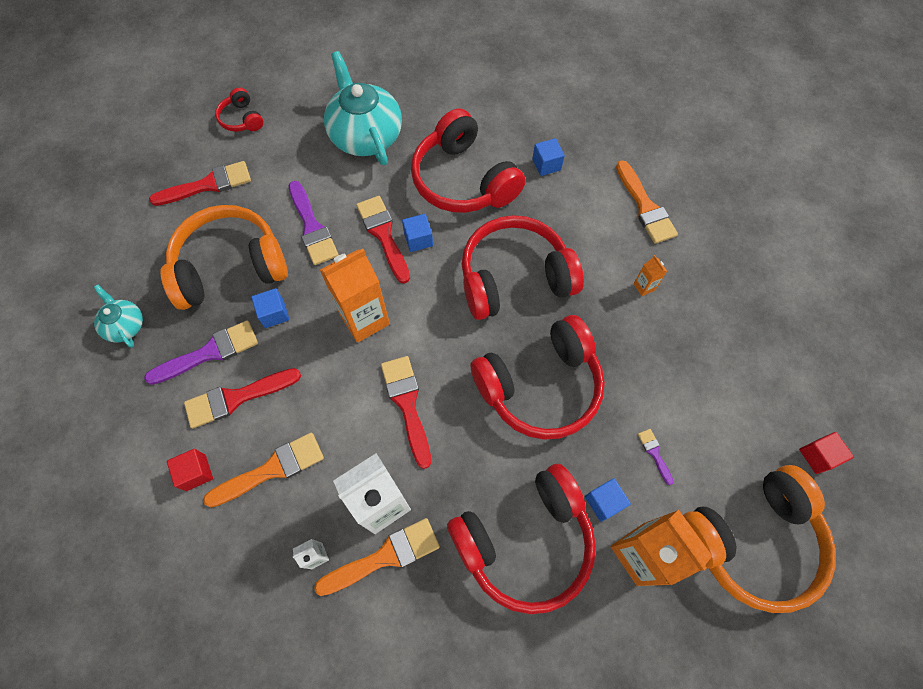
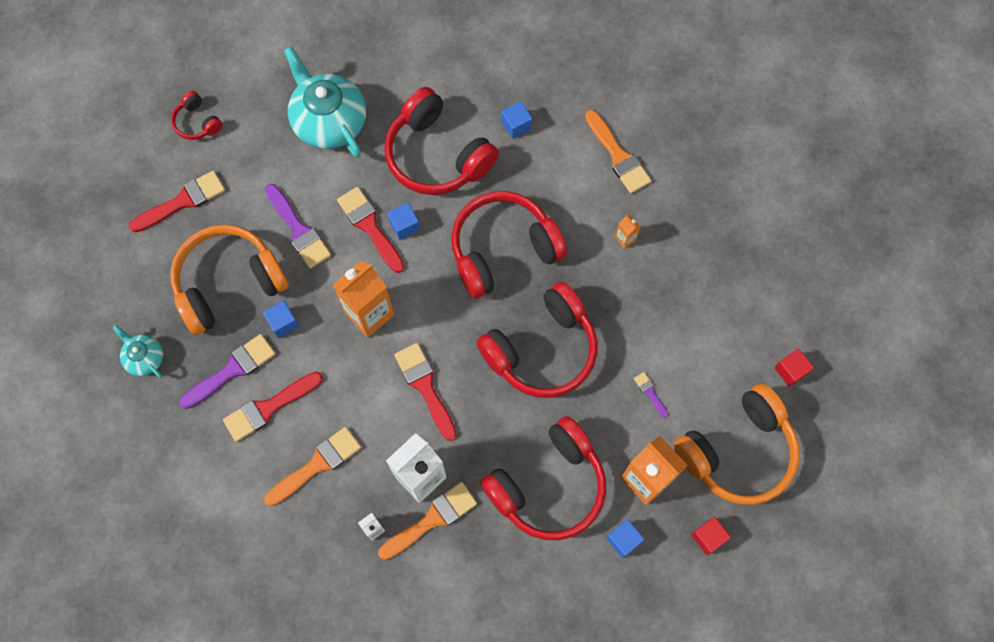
camera: 10 degrees left, 5 degrees up
red cube [167,449,213,491] -> red cube moved to [691,517,731,555]
blue cube [585,478,631,522] -> blue cube moved to [606,519,644,558]

